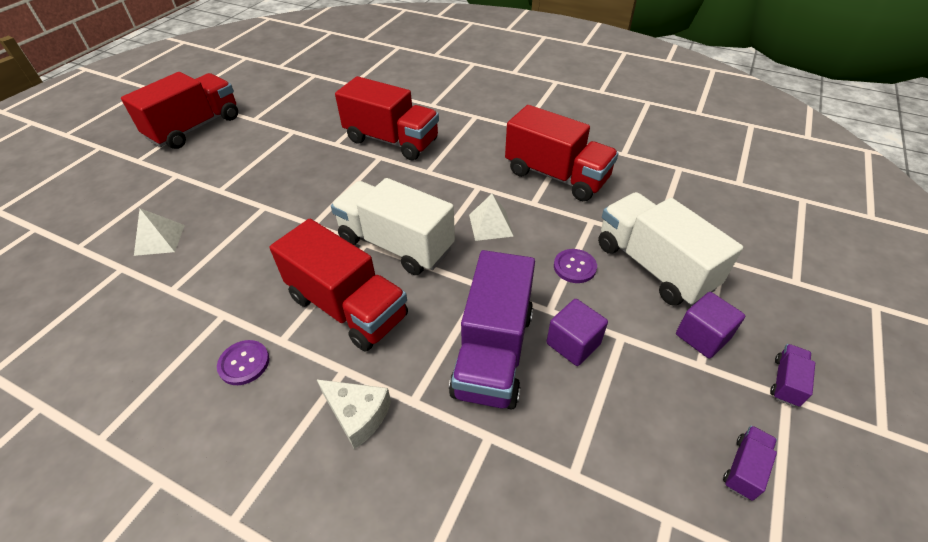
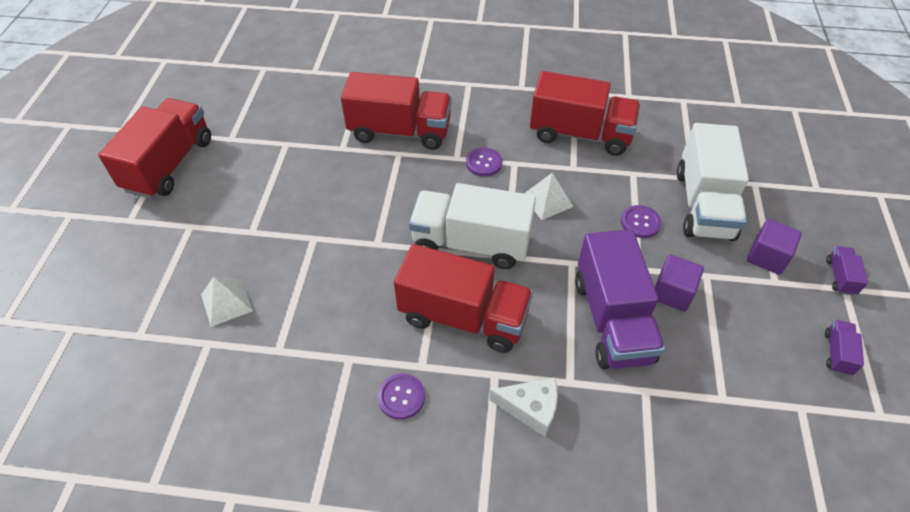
camera: 20 degrees left, 5 degrees up
white truck [598,192,743,306] -> white truck turned 120 degrees counterclockwise [677,123,749,241]
none -> purple button [466,148,502,177]

